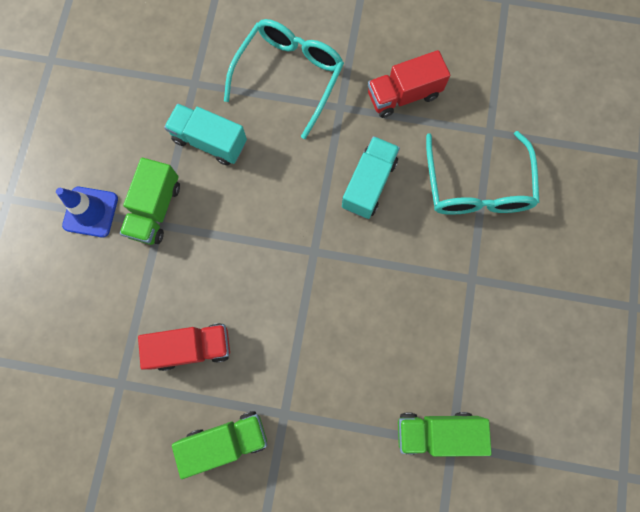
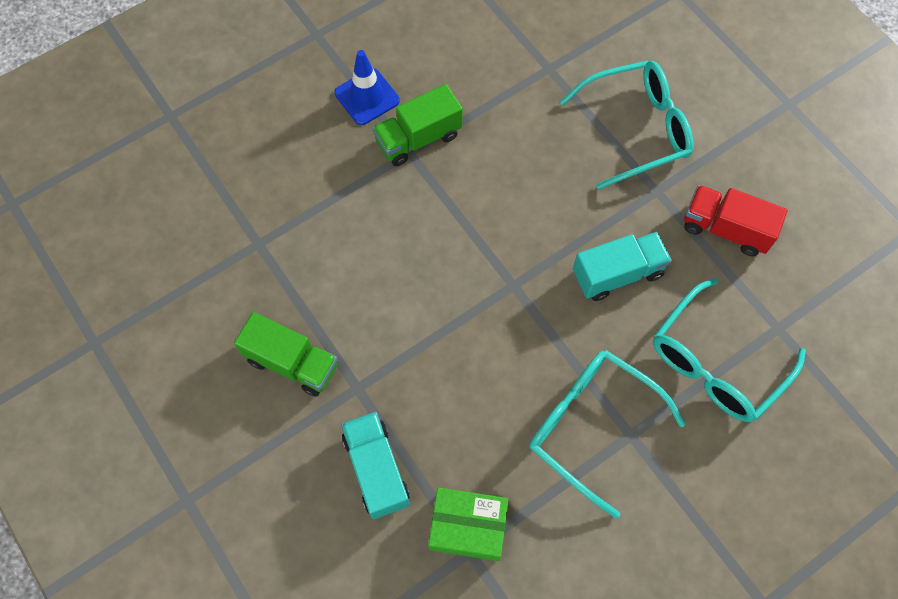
camera: 45 degrees right, 10 degrees down
red truck [138,323,230,371] -> none
turquoise truck [164,104,247,166] -> turquoise truck moved to [341,412,410,519]
green truck [398,412,492,457] -> green box [428,487,509,561]
none -> turquoise glasses [529,350,686,518]

